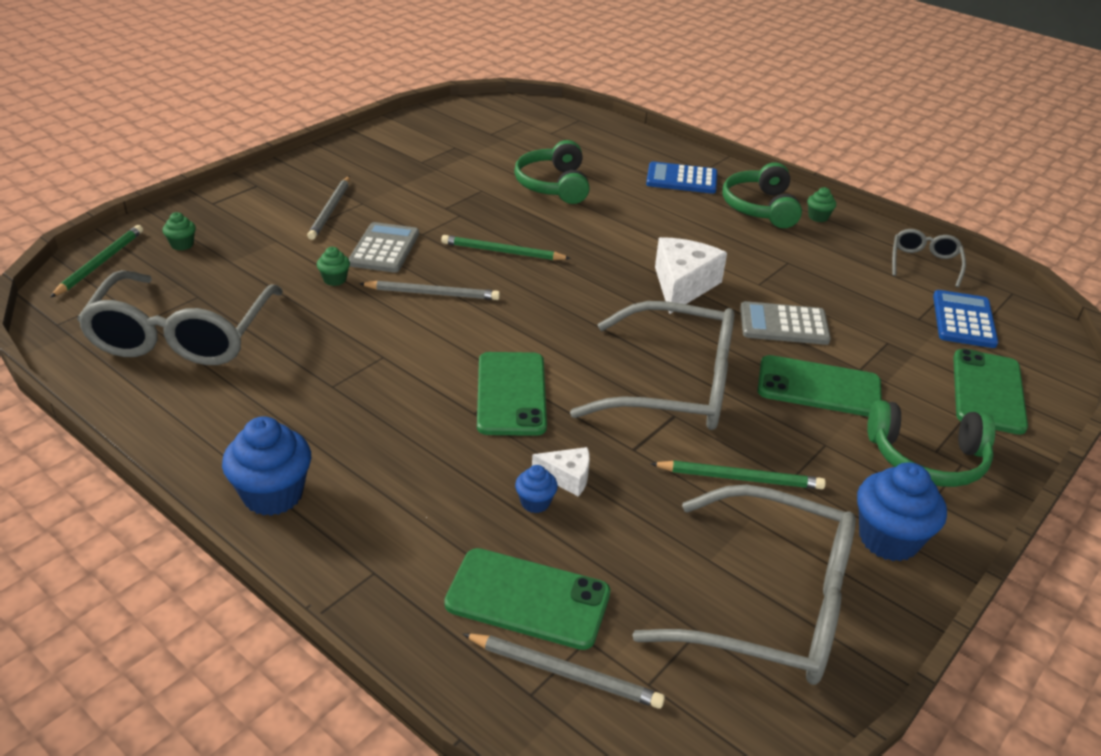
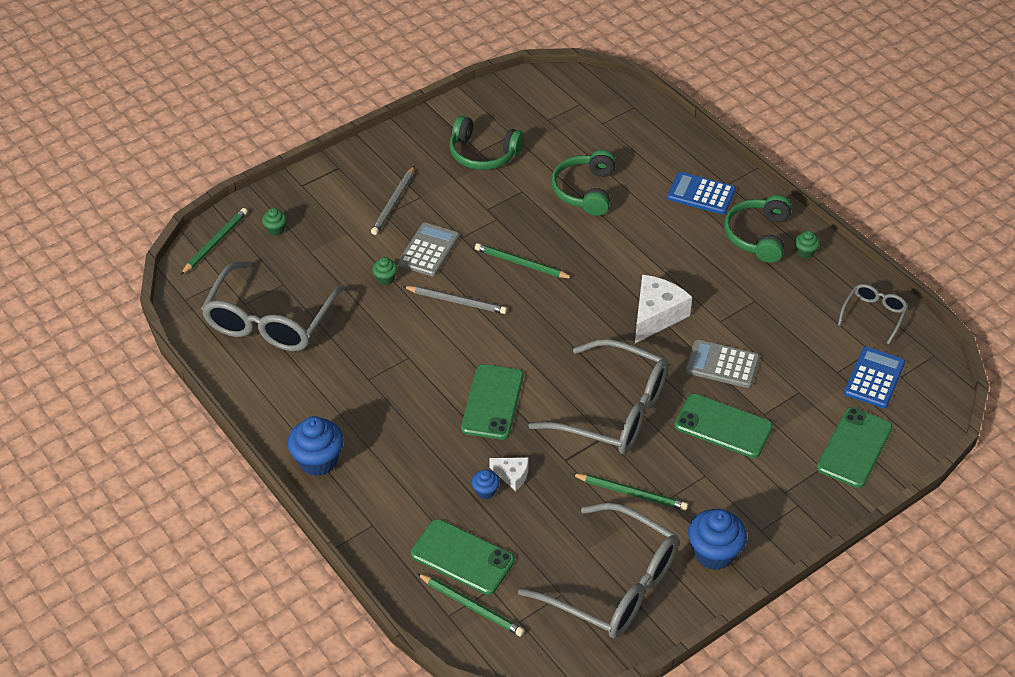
camera: 15 degrees right, 10 degrees up
grey pencil [463,633,665,709] -> green pencil [417,573,525,636]
green headphones [867,400,995,487] -> green headphones moved to [450,116,524,170]

